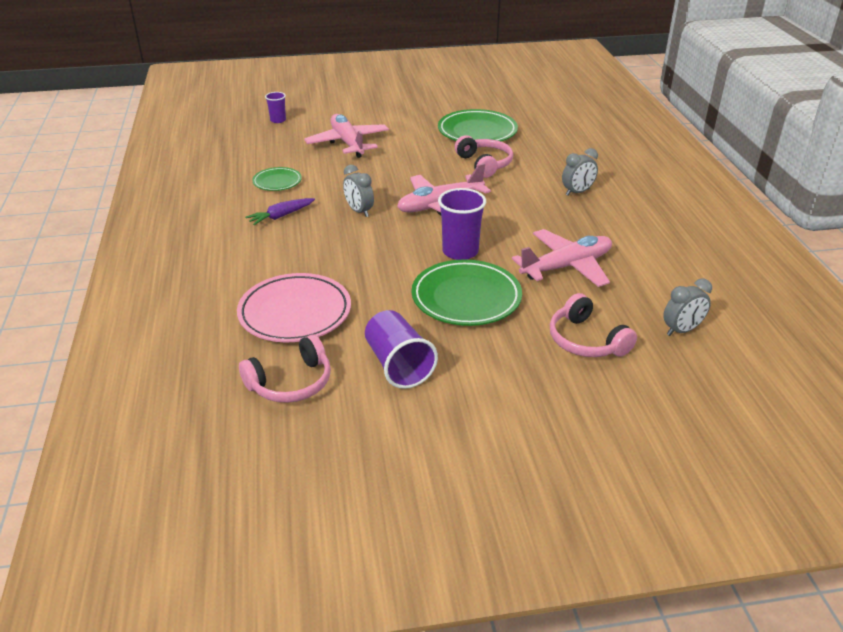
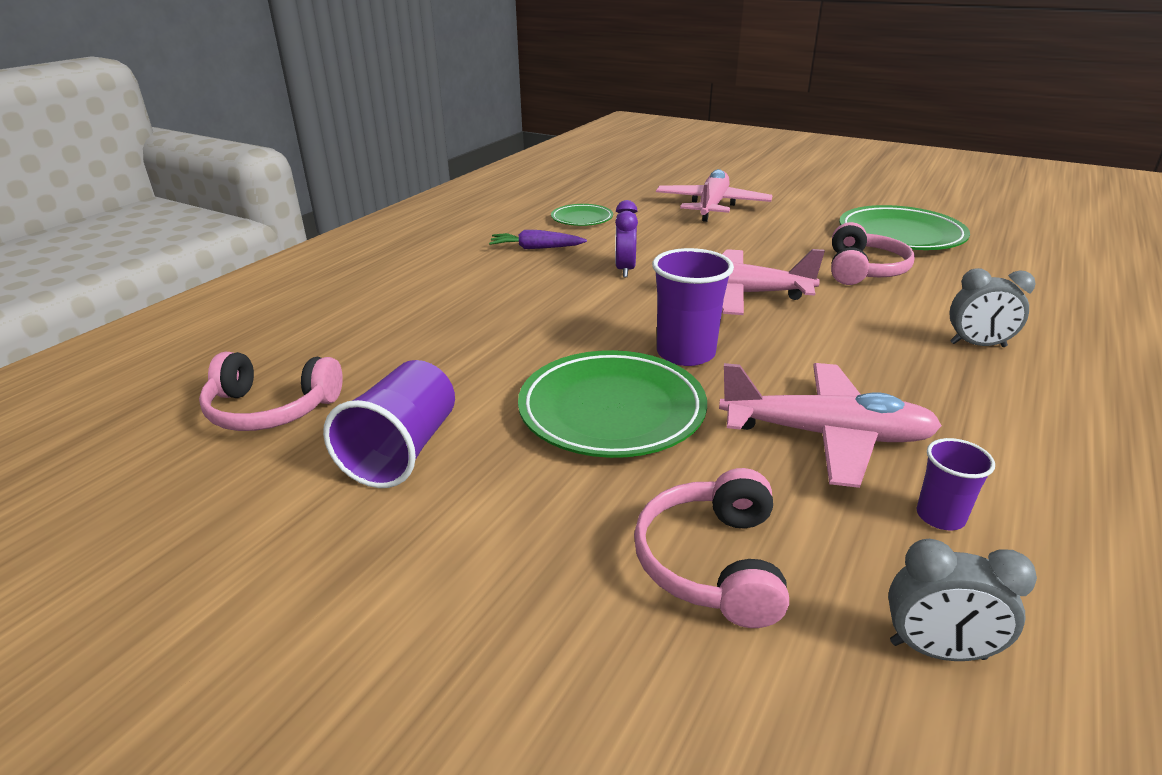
camera: 40 degrees right, 5 degrees down
pink plate [237,273,351,342] -> none
purple cup [265,92,286,123] -> purple cup moved to [916,438,995,530]
grey clock [343,165,374,217] -> purple clock [615,200,638,277]

